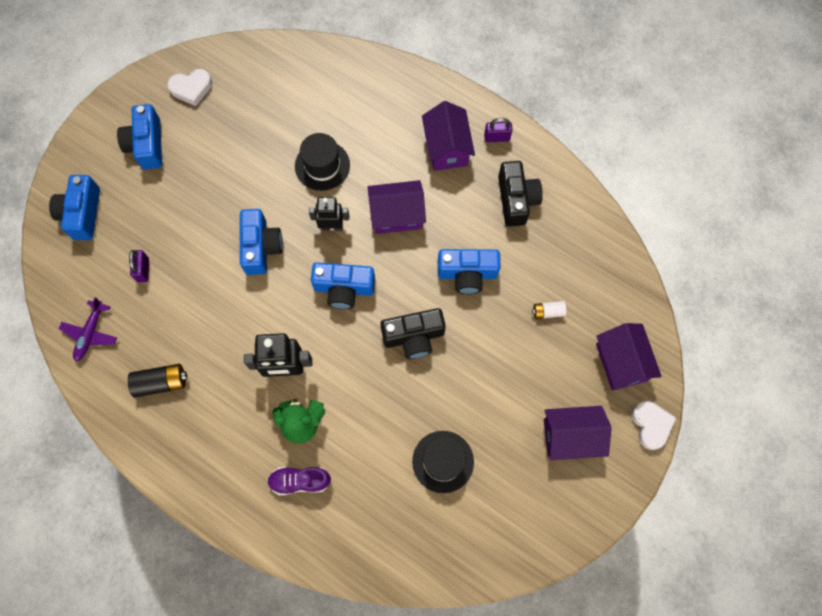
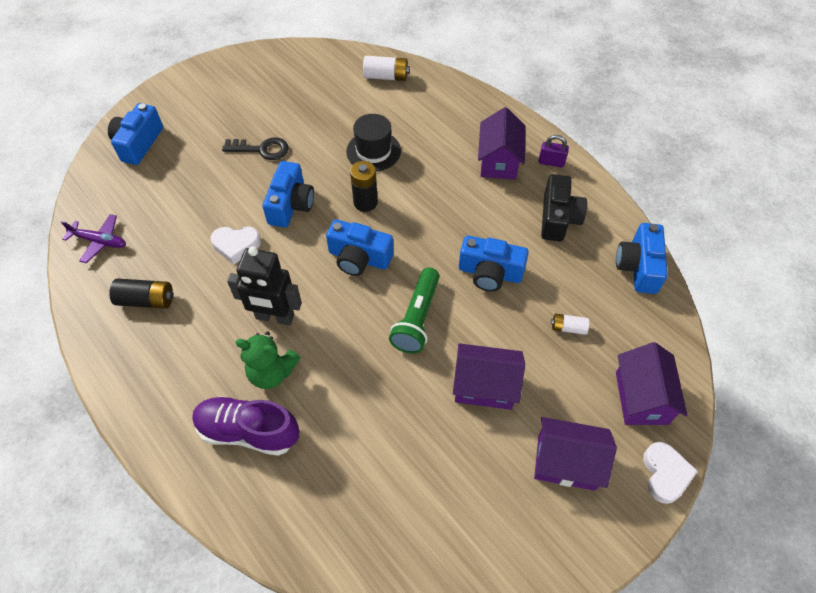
camera: 15 degrees right, 15 degrees down
purple plane [59,297,117,362] -> purple plane turned 105 degrees counterclockwise [61,214,126,263]
blue camera [117,104,162,169] -> blue camera moved to [616,223,668,294]
purple padlock [129,250,149,282] -> none
white heart [167,69,212,106] -> white heart moved to [210,226,261,264]
purple shoe [267,467,331,495] -> purple shoe [192,396,299,456], size x1.52
black robot [309,197,349,231] -> black battery [350,161,378,212]
purple house [368,180,426,234] -> purple house moved to [453,343,525,410]
black camera [380,308,446,359] -> green flashlight [389,267,440,354]
black hat [412,431,474,493] -> none
none -> black key [222,138,289,160]
none -> white battery [363,56,410,81]

